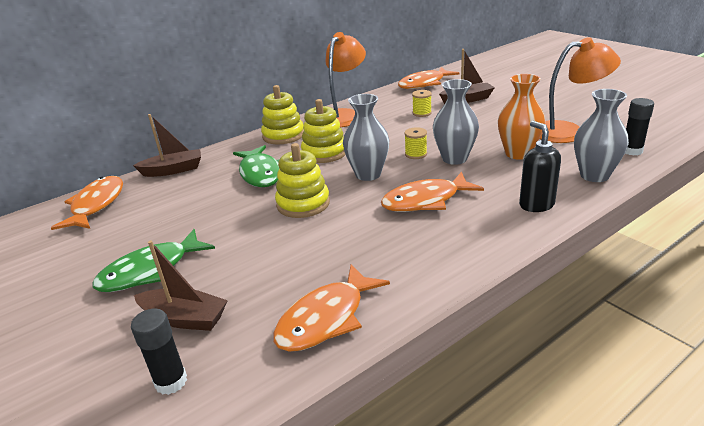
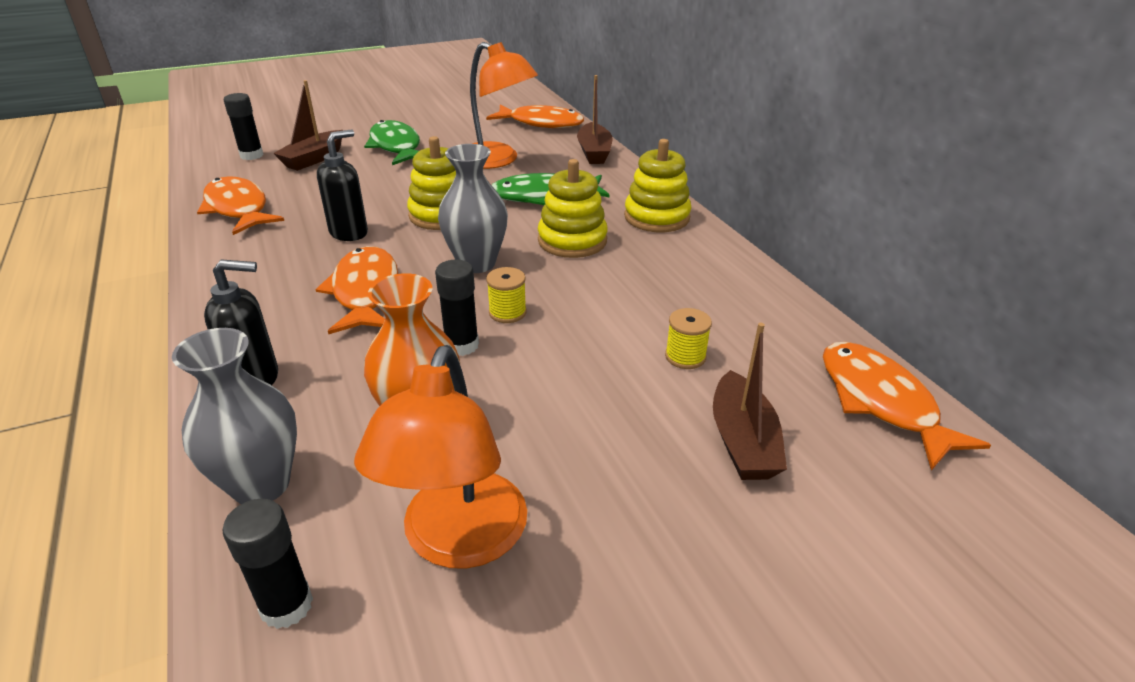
camera: 100 degrees right, 5 degrees up
orange lamp [325,32,366,127] -> orange lamp moved to [470,42,538,169]
grey vase [433,79,479,165] -> black glue stick [435,259,479,356]
none -> black soap dispenser [317,129,368,241]

